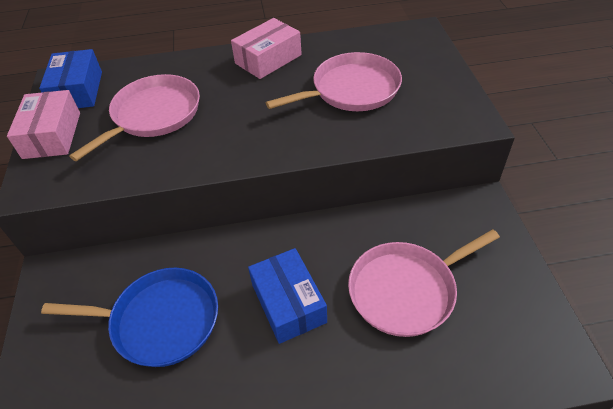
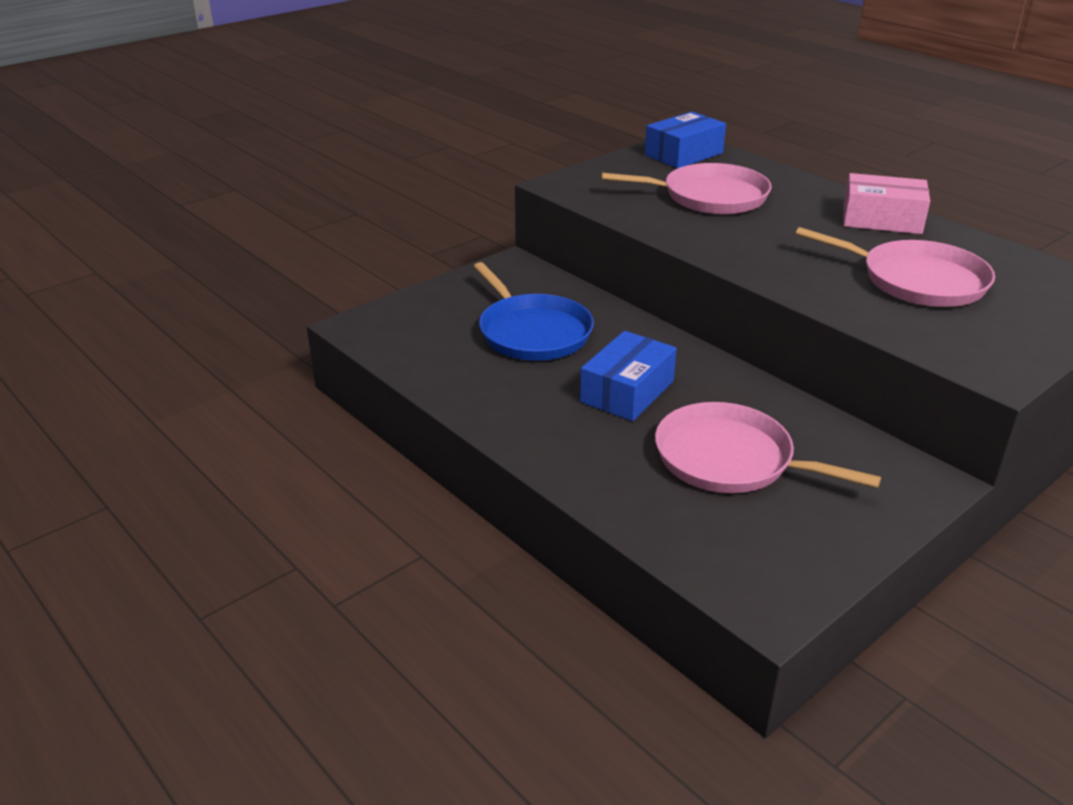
camera: 55 degrees right, 15 degrees down
pink box [7,90,80,159] -> none

